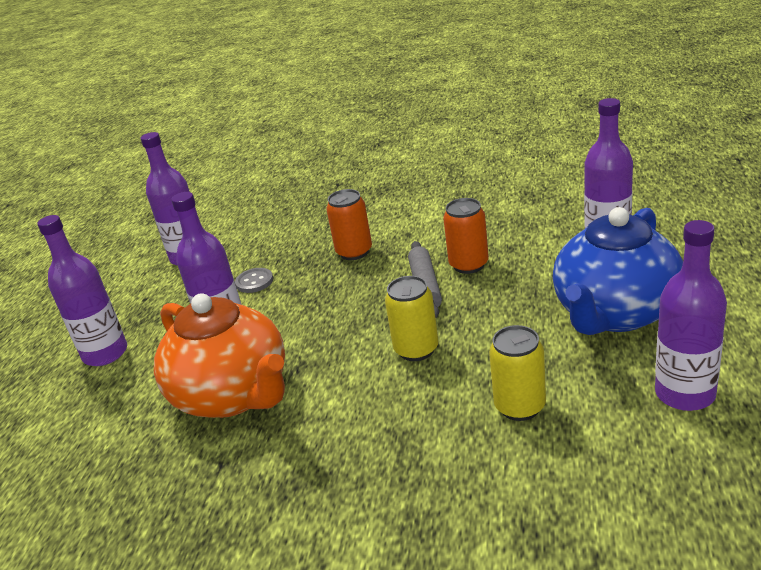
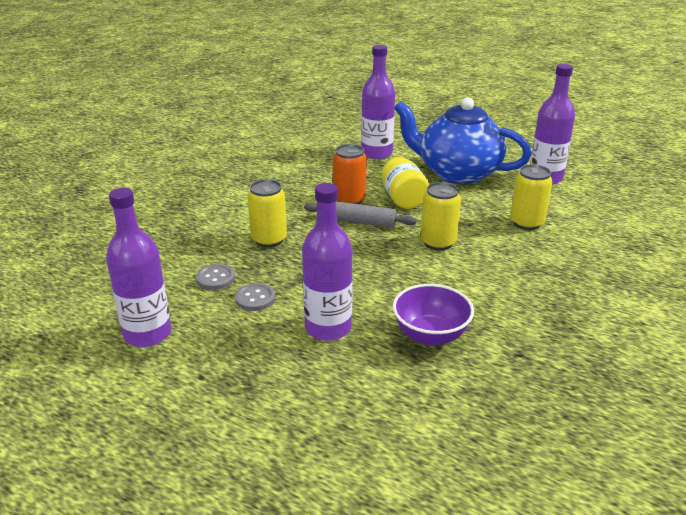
camera: 75 degrees left, 0 degrees up
purple bottle [37,215,127,366] -> none
orange teapot [154,293,285,418] -> purple bowl [393,284,474,346]
orange can [326,189,372,260] -> yellow can [248,179,287,247]
blue teapot [553,207,683,335] -> blue teapot turned 150 degrees clockwise [394,97,532,184]
none -> grey button [196,264,235,290]
none -> yellow jar [382,157,429,209]

